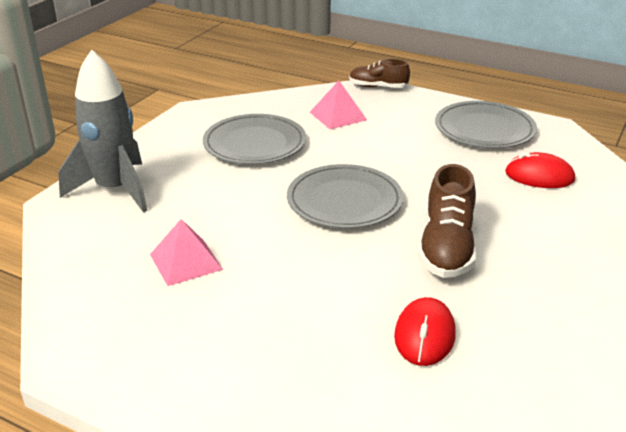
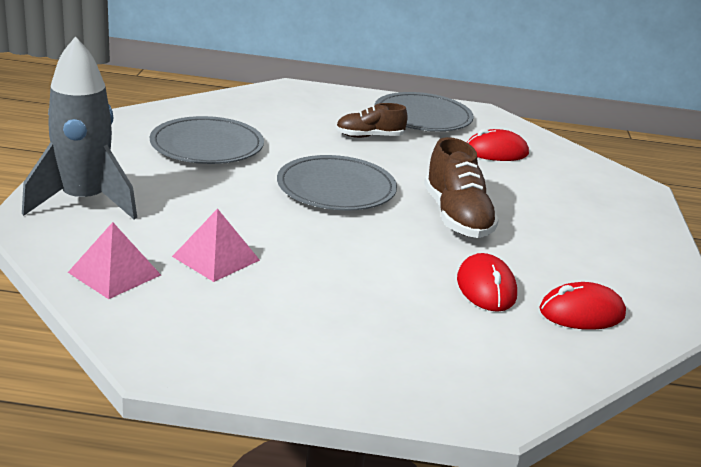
camera: 25 degrees left, 5 degrees down
pink pyramid [310,81,367,129] -> pink pyramid moved to [68,222,161,299]
brown shoe [349,59,410,88] -> brown shoe moved to [336,103,407,138]
none -> red mouse [539,282,626,330]

